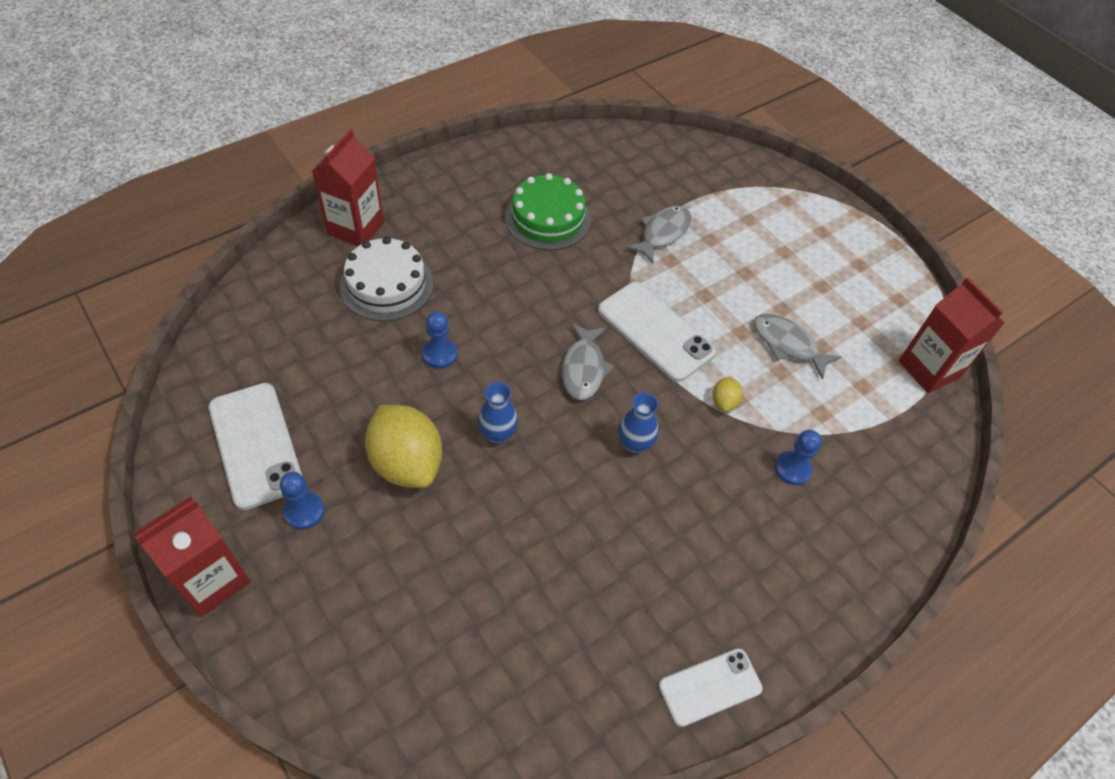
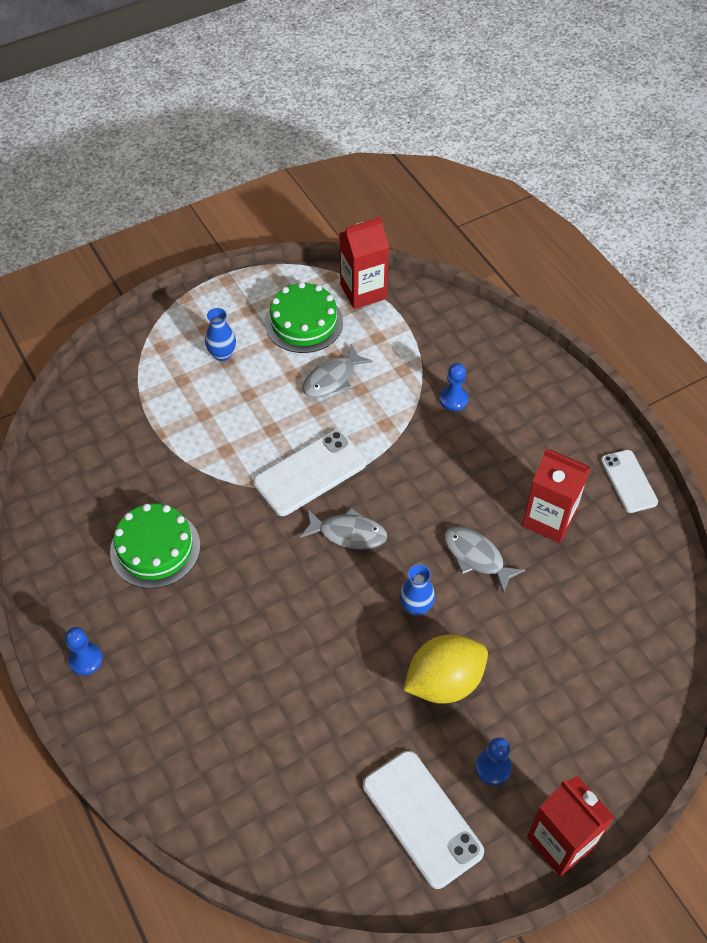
camera: 80 degrees left, 0 degrees up
white phone [209,383,302,510] -> white phone turned 75 degrees clockwise [363,751,484,889]
red carton [312,129,384,246] -> red carton moved to [522,449,591,543]
white cake [340,237,433,321] -> none
blue pawn [423,311,457,369] -> blue pawn moved to [65,627,103,675]
blue vase [618,393,658,454] -> blue vase moved to [205,308,236,361]
grey fish [625,206,691,264] -> grey fish moved to [444,526,525,594]
yellow lemon [713,377,743,412] -> none
none -> green cake [265,282,343,353]

